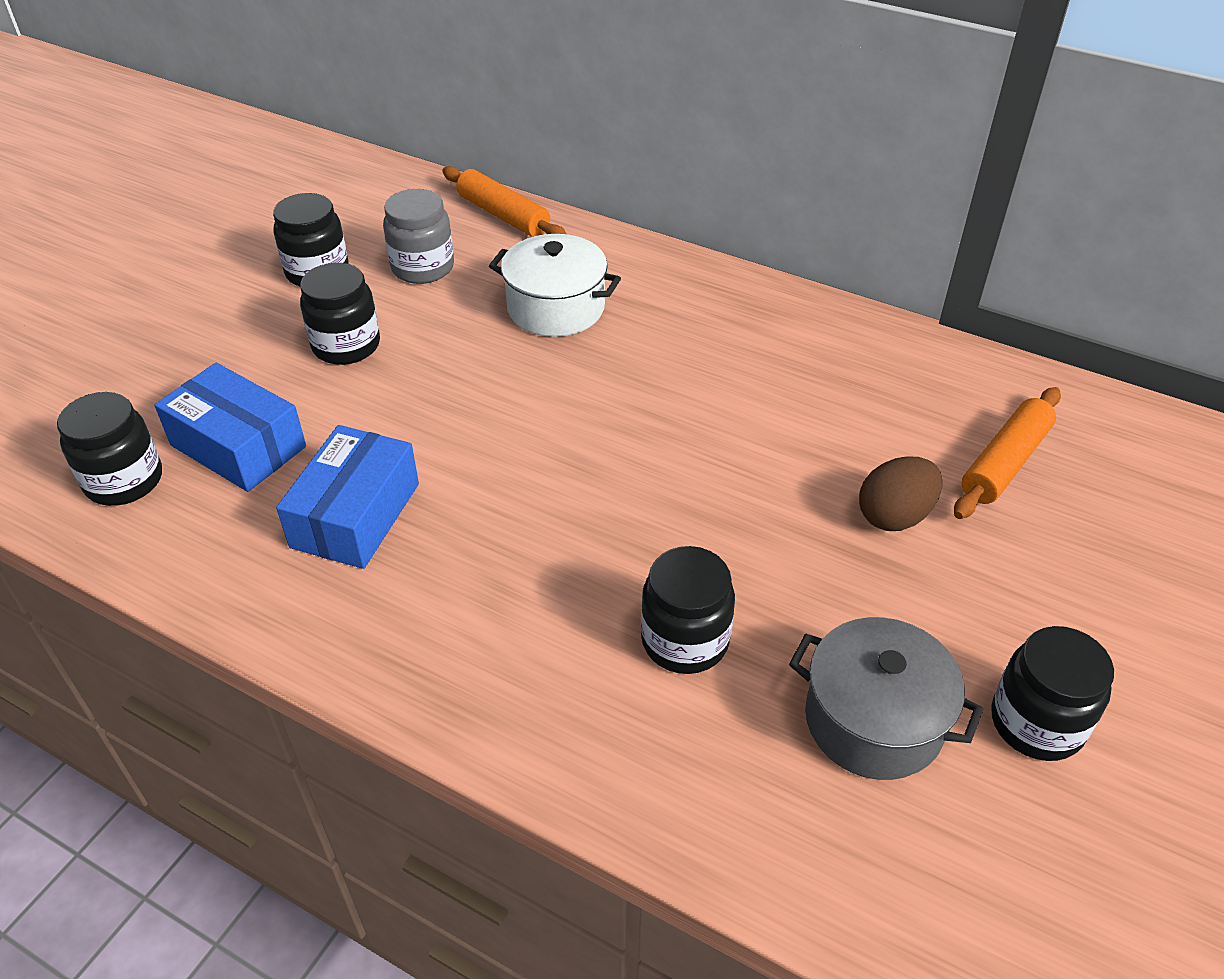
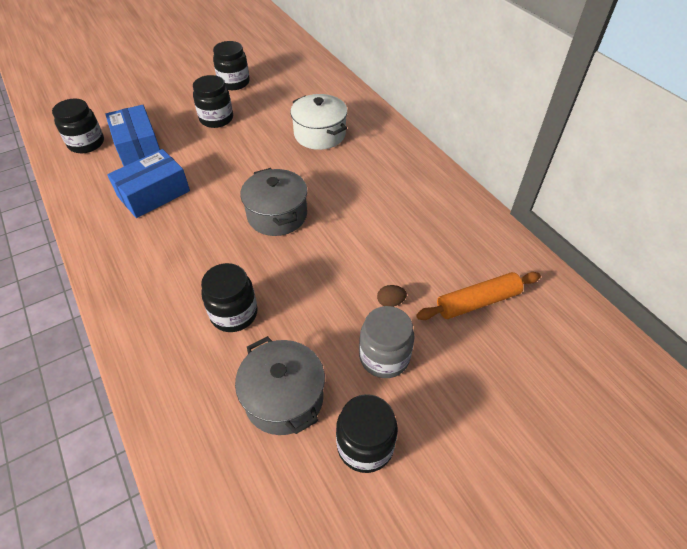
camera: 30 degrees right, 5 degrees up
grey jar [383,189,454,284] -> grey jar moved to [359,306,415,378]
orange rolling pin [442,166,566,237] -> none
brown egg [859,457,942,531] -> brown egg [377,285,407,307], size x0.55
none -> grey pot [240,168,308,236]

